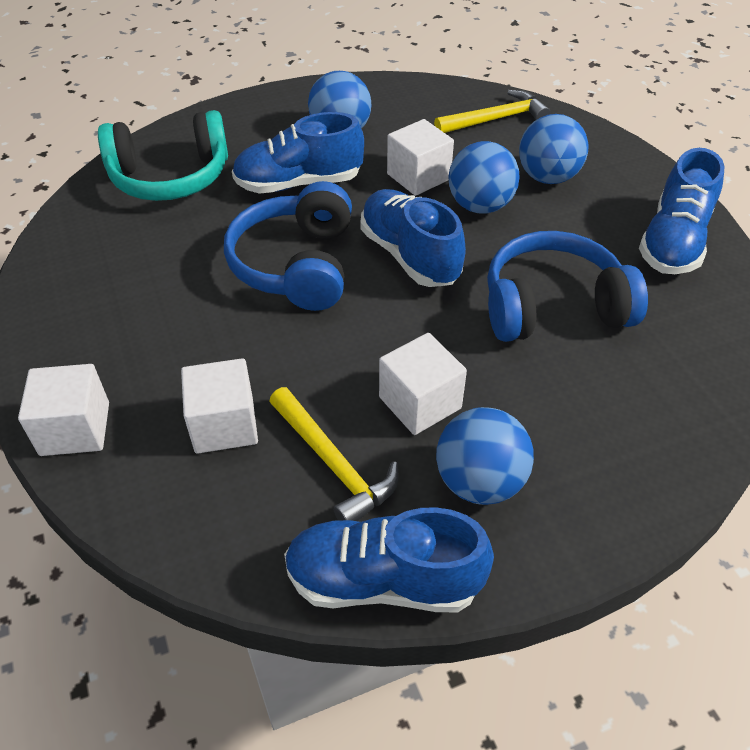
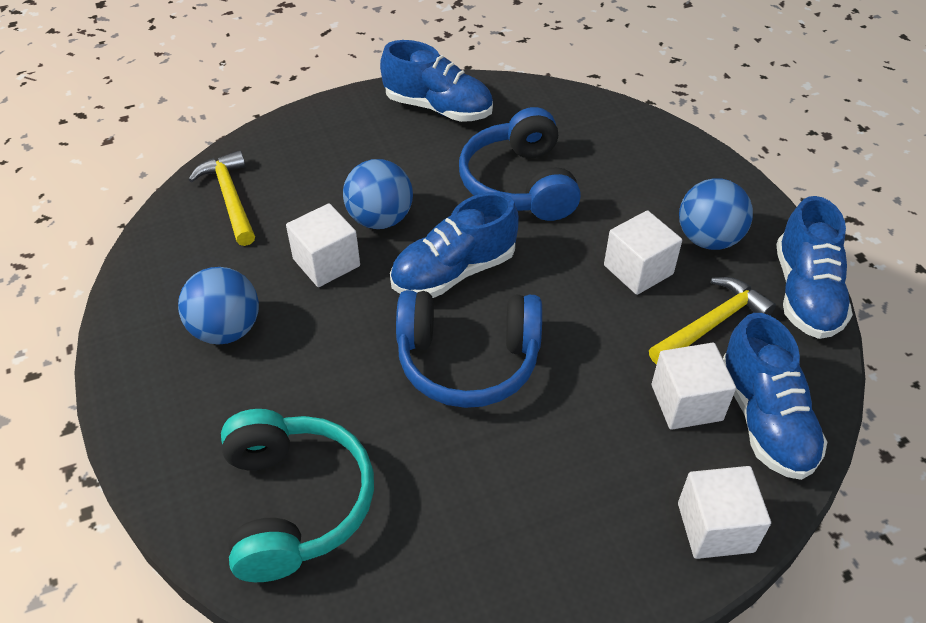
camera: 90 degrees left, 0 degrees up
blue shoe [232,112,364,194] -> blue shoe moved to [723,313,827,480]
blue ball [519,114,588,184] -> none

